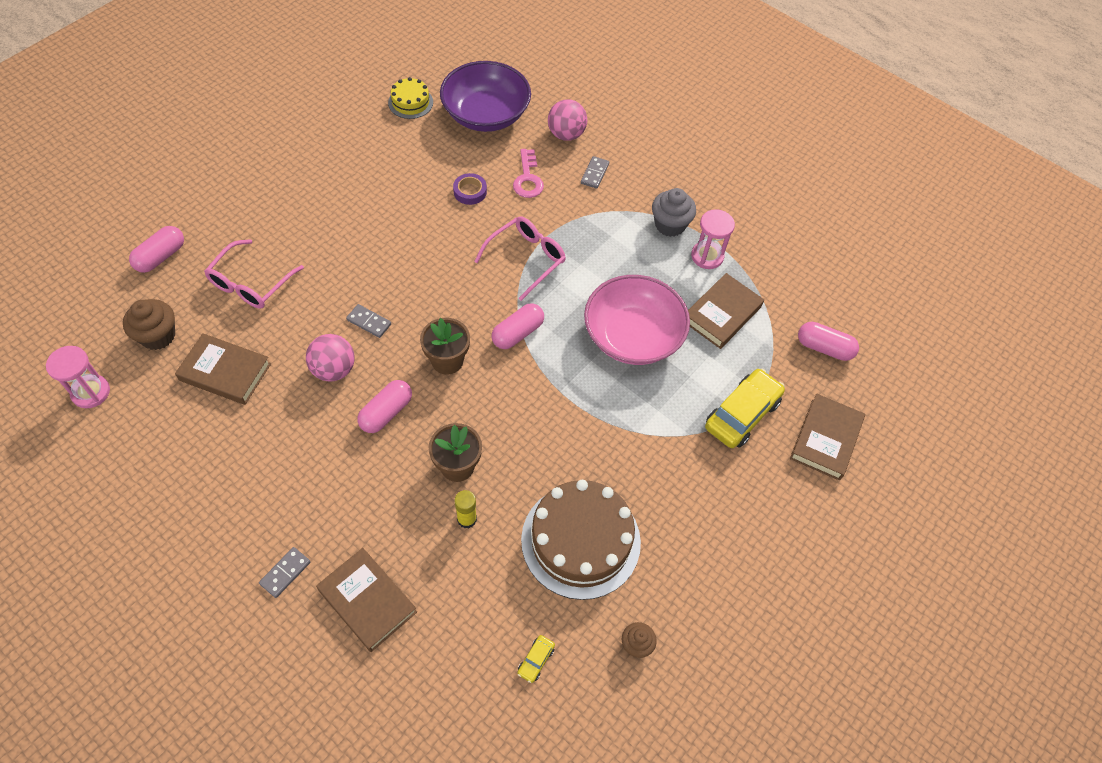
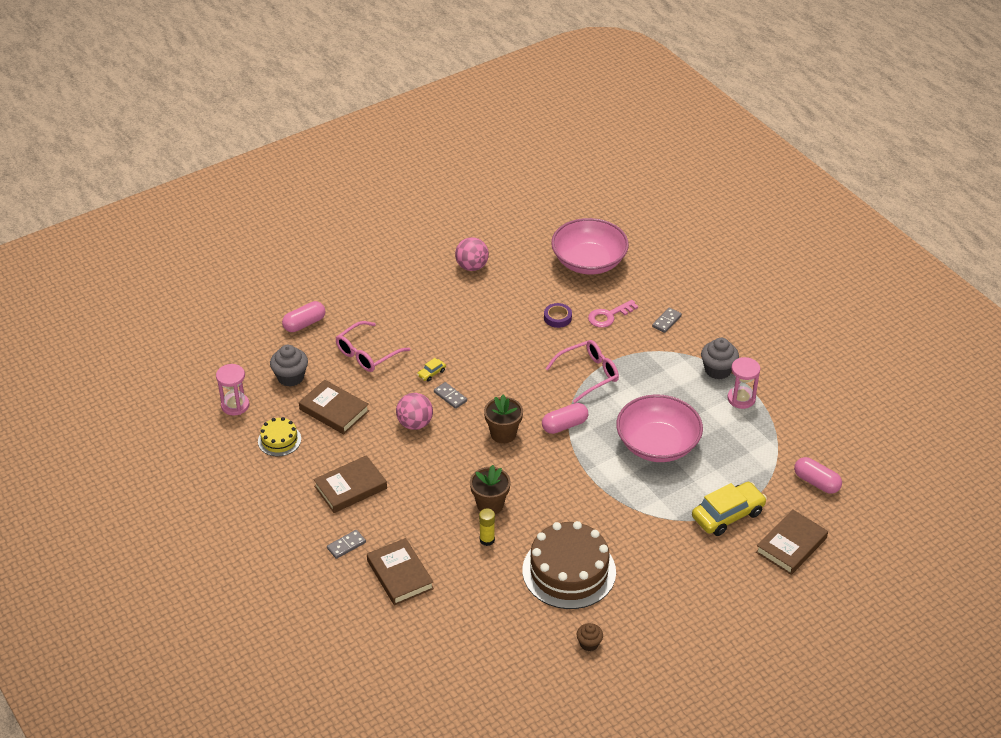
camera: 20 degrees right, 15 degrees down
brown cupcake [123,299,175,350] -> grey cupcake [270,345,308,387]
pink capsule [357,380,412,433] -> none
yellow cake [388,77,433,119] -> yellow cake moved to [258,417,301,456]
purple bowl [440,61,531,132] -> pink bowl [551,218,629,274]
pink key [513,149,544,198] -> pink key turned 45 degrees clockwise [588,300,638,328]
yellow car [517,635,555,683] -> yellow car moved to [417,358,446,382]
pink ball [548,99,587,141] -> pink ball moved to [455,237,489,271]
brown book [688,273,764,349] -> brown book moved to [313,455,387,513]

